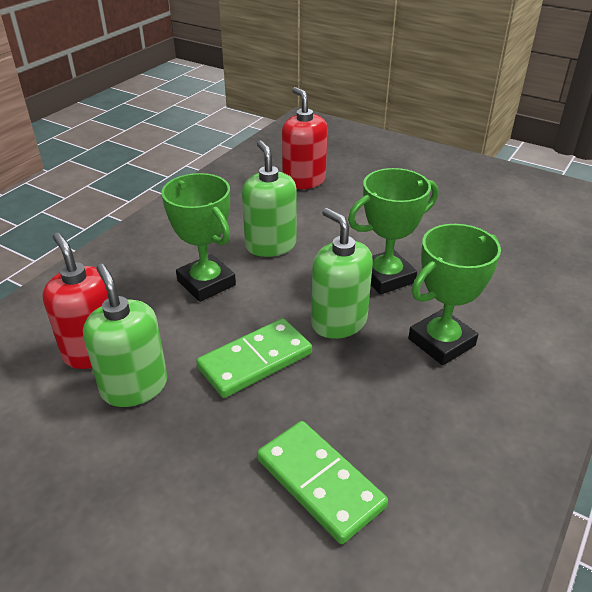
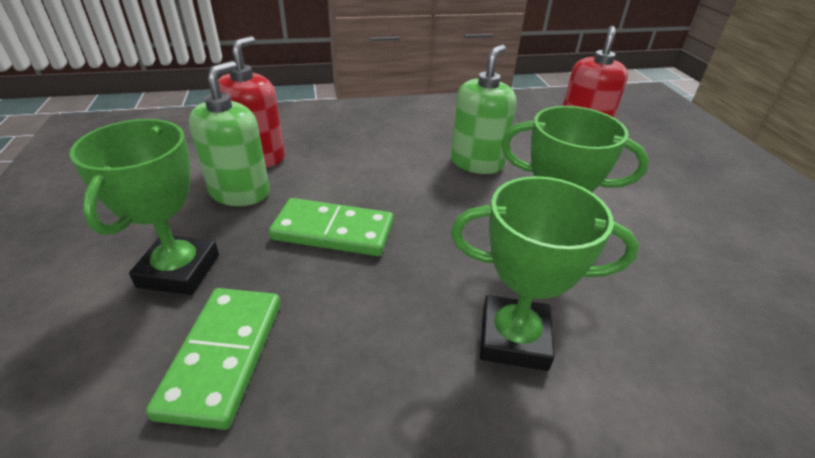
camera: 45 degrees right, 0 degrees up
green trophy [161,173,236,302] -> green trophy moved to [69,119,219,295]
green soap dispenser [311,208,373,339] -> none

